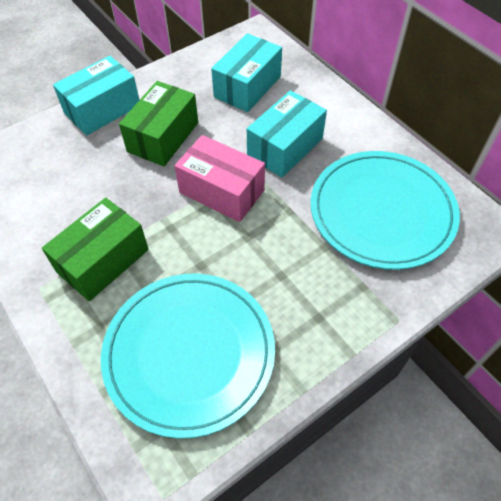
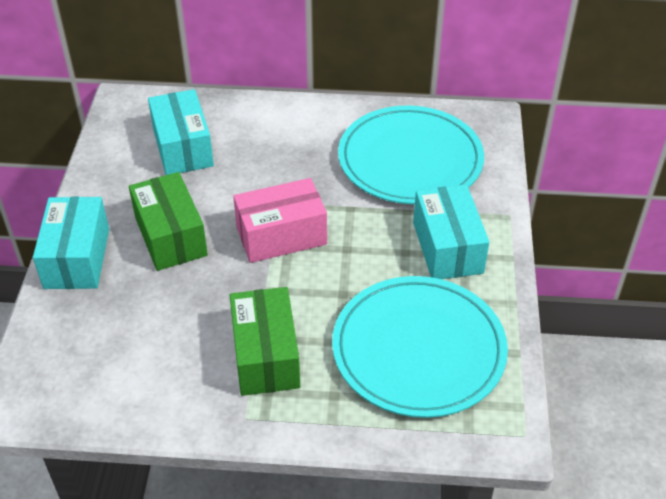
camera: 50 degrees left, 10 degrees down
turquoise box [247,90,327,178] -> turquoise box moved to [413,184,489,279]

